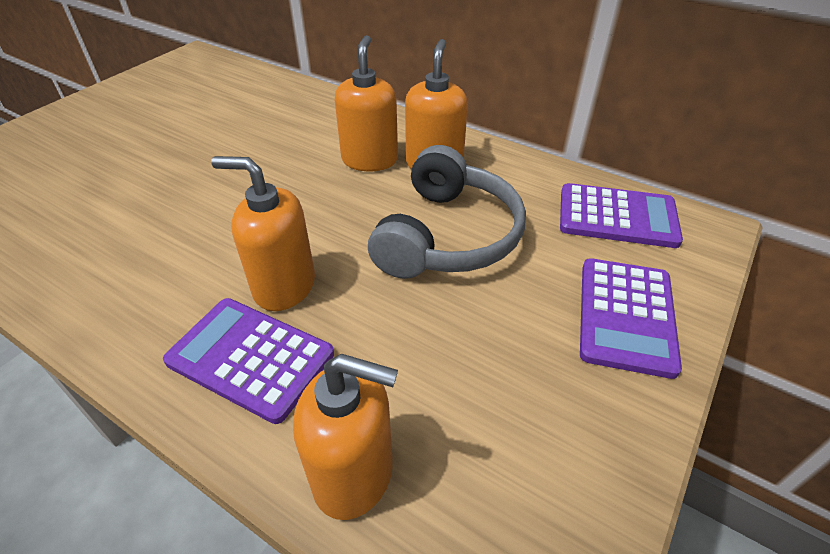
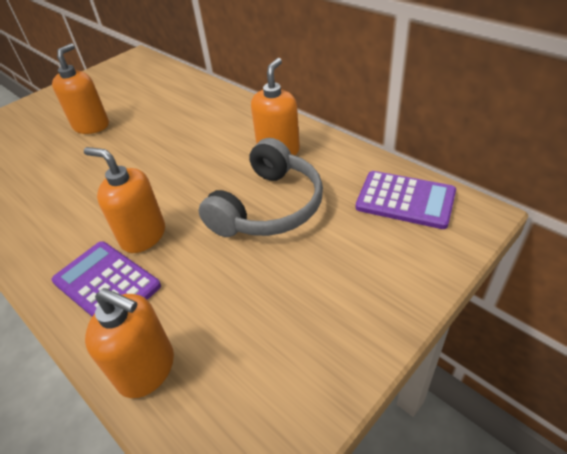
camera: 15 degrees right, 0 degrees up
orange soap dispenser [335,35,398,171] -> orange soap dispenser moved to [52,43,109,134]
purple calculator [580,258,682,379] -> none

